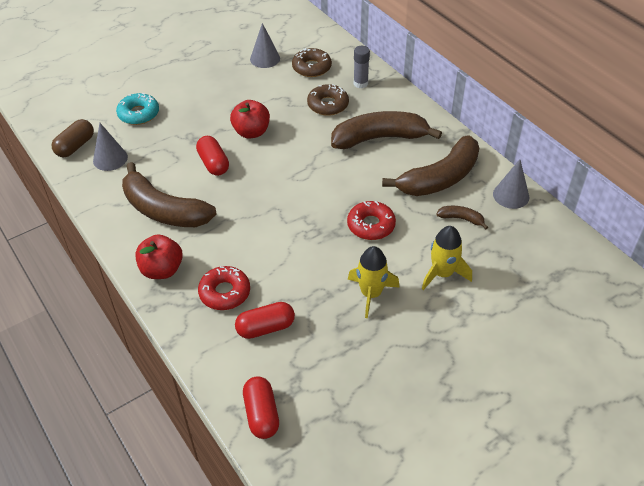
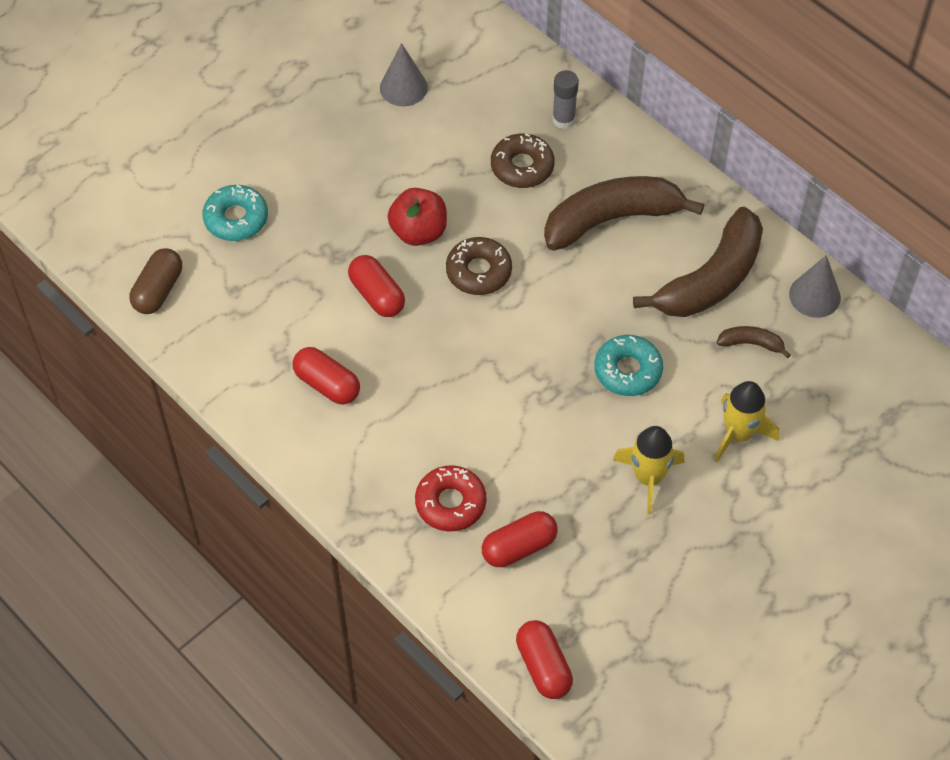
camera: 10 degrees left, 10 degrees up
grey cone [93,123,128,171] -> none
brown banana [122,162,217,227] -> red capsule [292,347,360,405]
red apple [135,234,183,279] -> none
brown donut [292,48,332,77] -> brown donut moved to [446,237,512,295]
red donut [347,201,396,240] -> turquoise donut [594,335,663,396]

